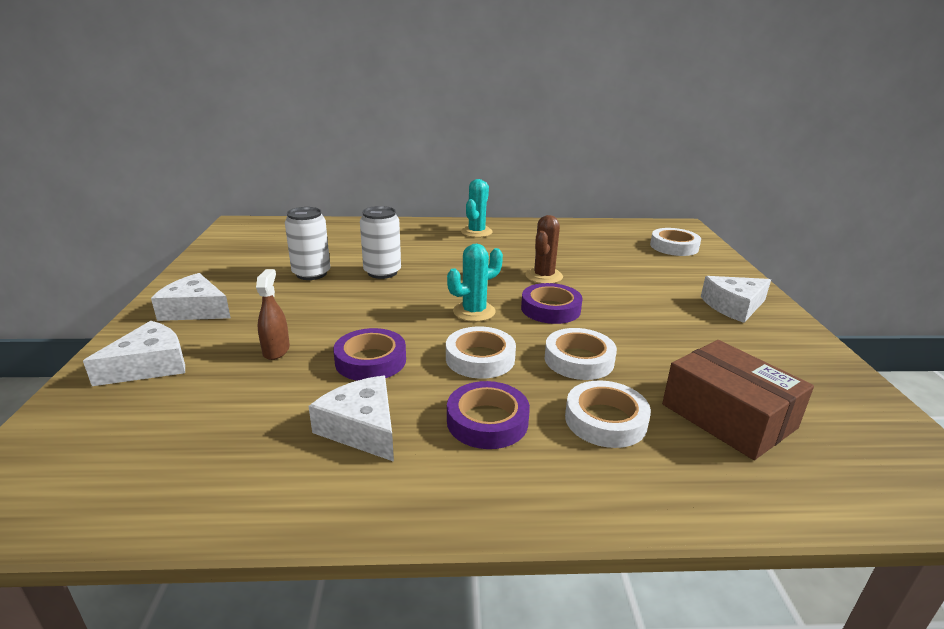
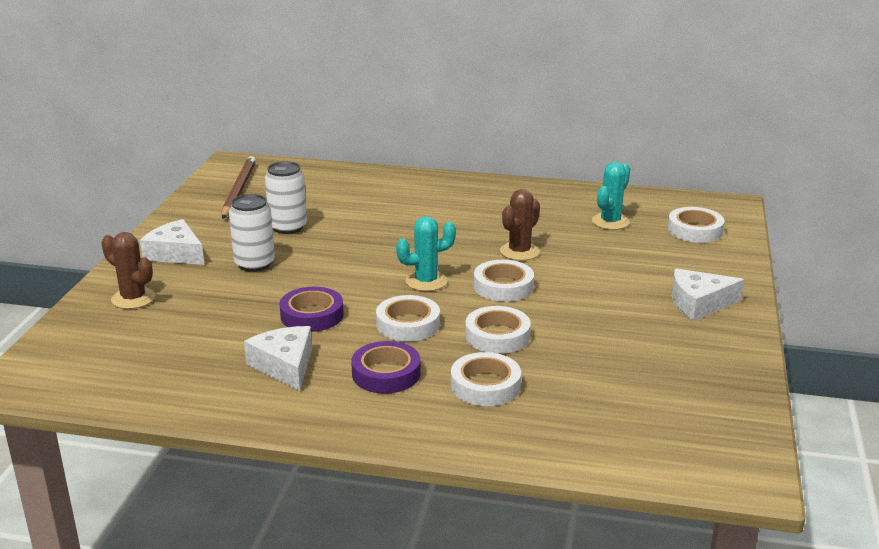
camera: 15 degrees right, 0 degrees up
white cheese [83,321,185,386] -> brown cactus [101,232,155,309]
brown spray bottle [256,269,290,360] -> none
white can [360,206,401,279] -> white can moved to [229,194,275,272]
turquoise cactus [461,179,493,238] -> turquoise cactus moved to [592,162,630,230]
purple tape [521,283,583,324] -> white tape [474,260,534,302]
brown box [662,340,814,460] -> none
none -> brown pencil [222,156,256,219]

